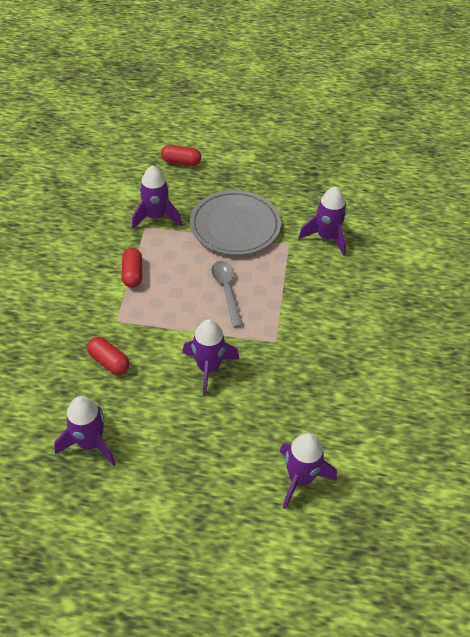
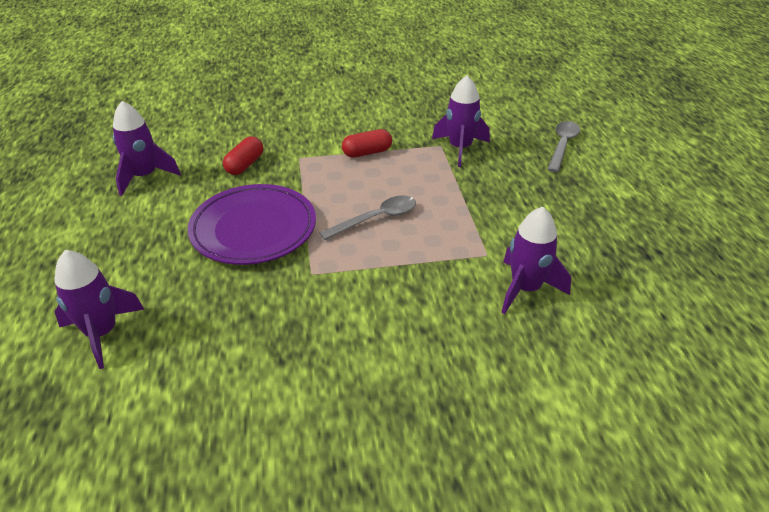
camera: 75 degrees right, 10 degrees down
red capsule [161,145,201,166] -> grey spoon [547,121,580,172]
purple rocket [183,319,239,396] -> purple plate [187,184,316,265]
grey plate [190,190,281,255] -> none

